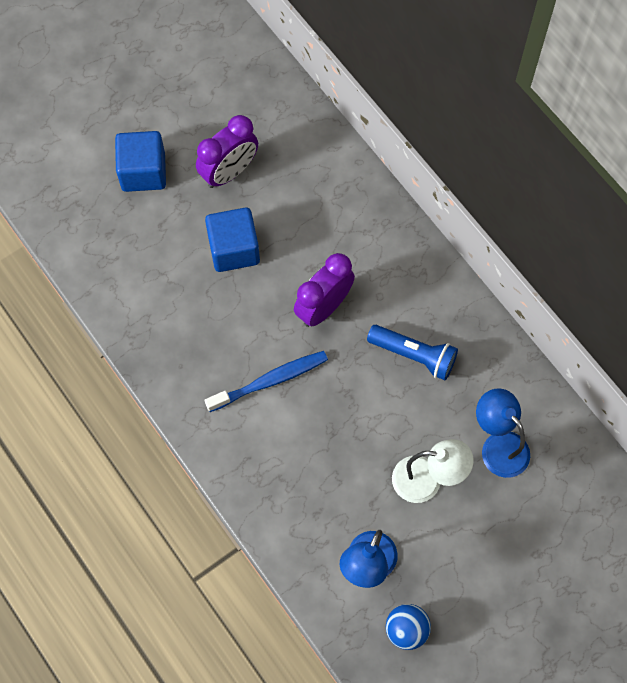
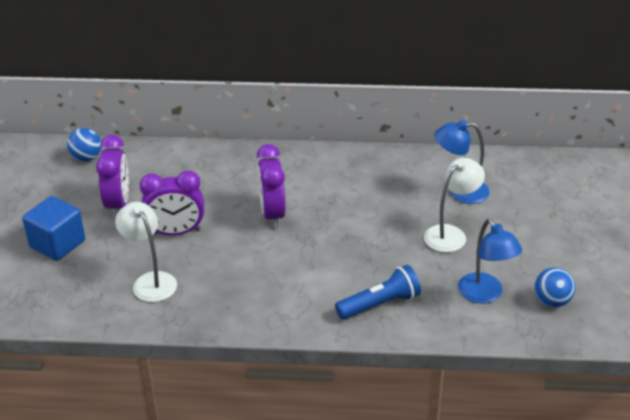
camera: 50 degrees left, 30 degrees down
blue cube [205,207,260,272] -> purple clock [140,170,204,235]
blue toothbrush [205,351,328,412] -> none
blue flashlight [367,325,458,380] -> blue flashlight moved to [335,265,421,319]
none -> blue ball [67,128,101,162]
none -> white lamp [115,202,177,302]

